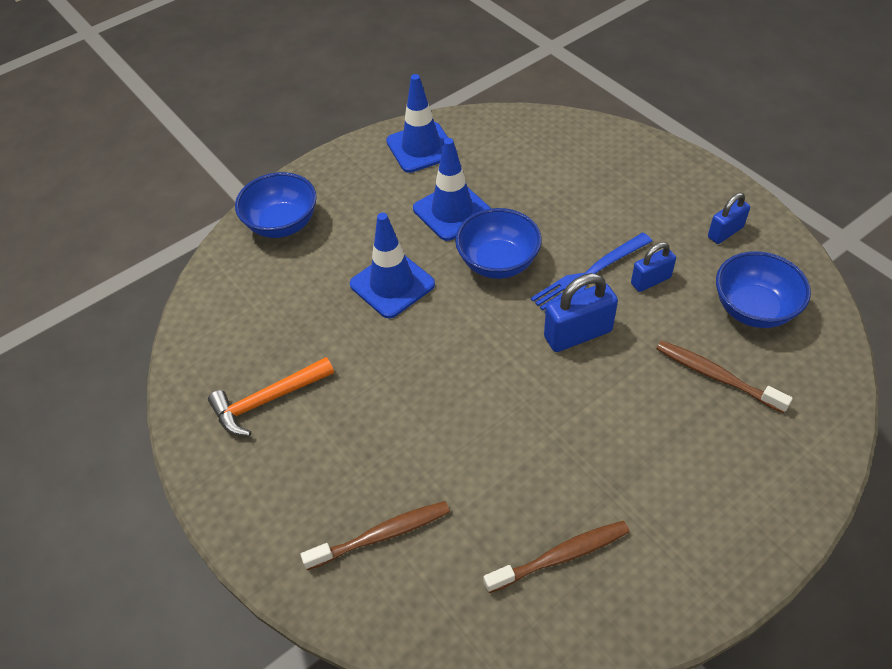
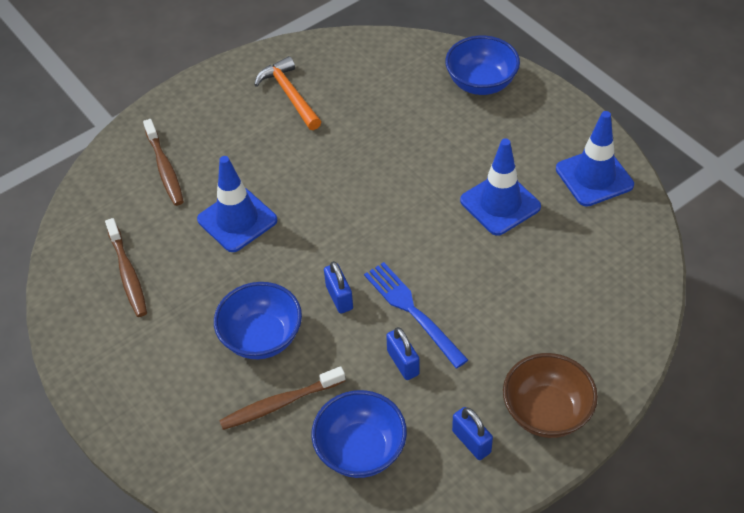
camera: 90 degrees right, 0 degrees up
blue traffic cone [350,213,435,319] -> blue traffic cone moved to [197,156,277,252]
blue bowl [455,208,542,279] -> blue bowl moved to [214,282,302,359]
blue padlock [544,273,618,352] -> blue padlock [324,261,353,313], size x0.63
brown toothbrush [656,341,793,413] -> brown toothbrush turned 150 degrees counterclockwise [219,366,345,430]
none -> brown bowl [503,353,598,438]

